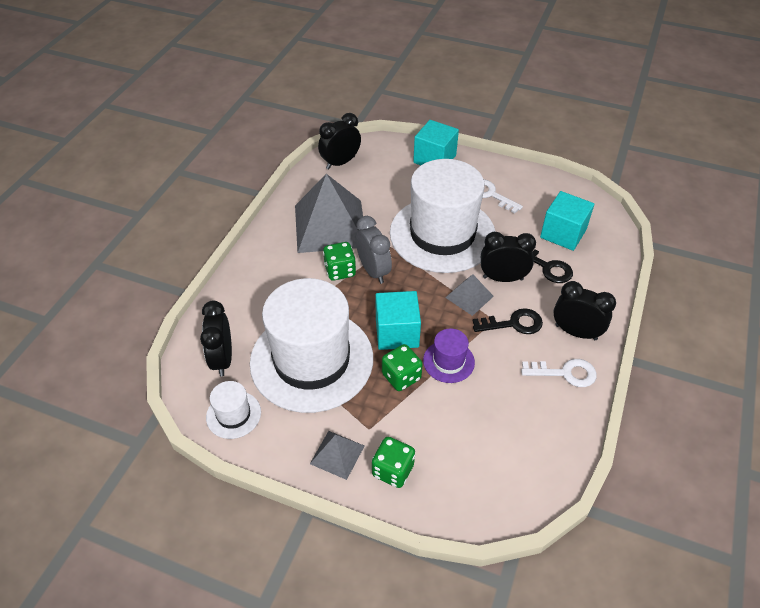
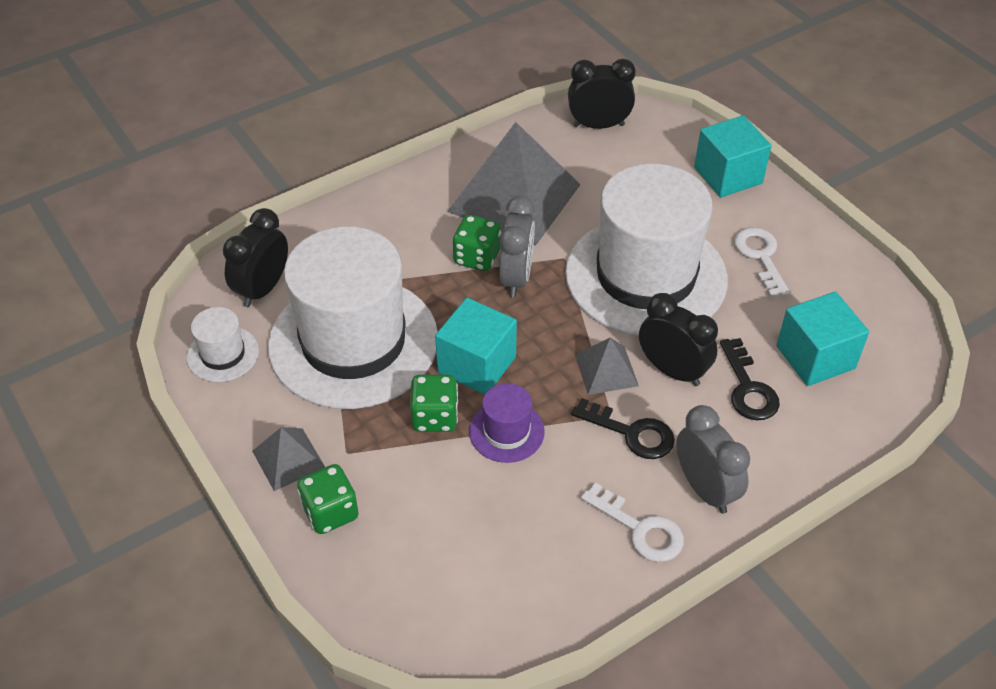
camera: 35 degrees right, 0 degrees up
black clock [553,281,616,340] -> grey clock [676,405,750,514]

